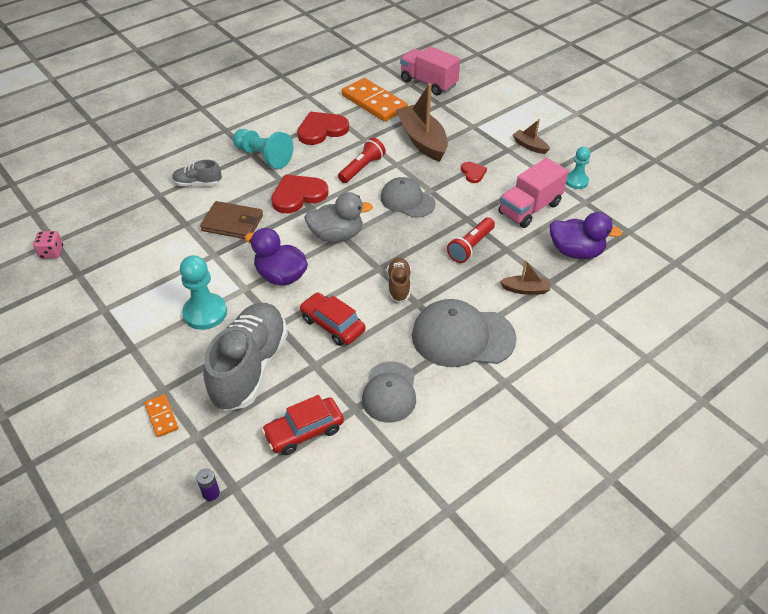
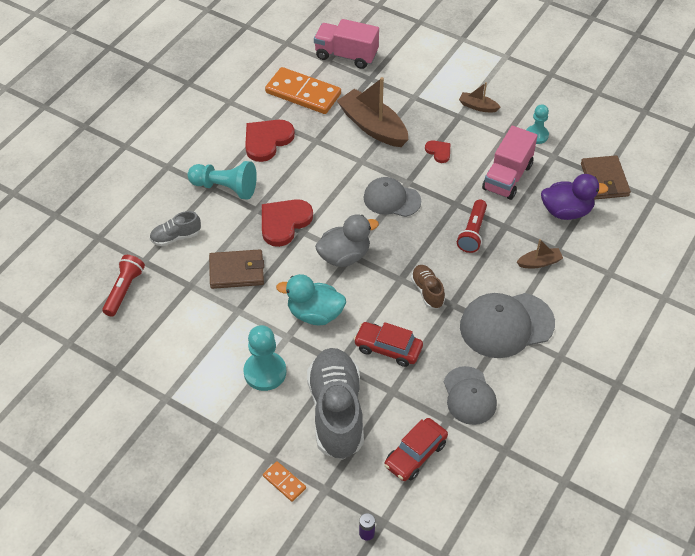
camera: 20 degrees left, 5 degrees up
pink dice [33,231,63,259] -> none
purple duck [245,228,308,286] -> turquoise duck [276,274,346,325]
red flashlight [338,138,386,183] -> red flashlight moved to [102,255,145,317]
none -> brown wallet [581,155,631,200]

